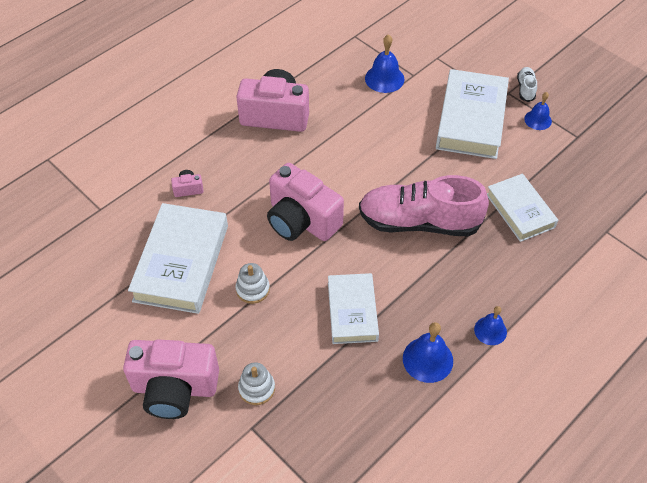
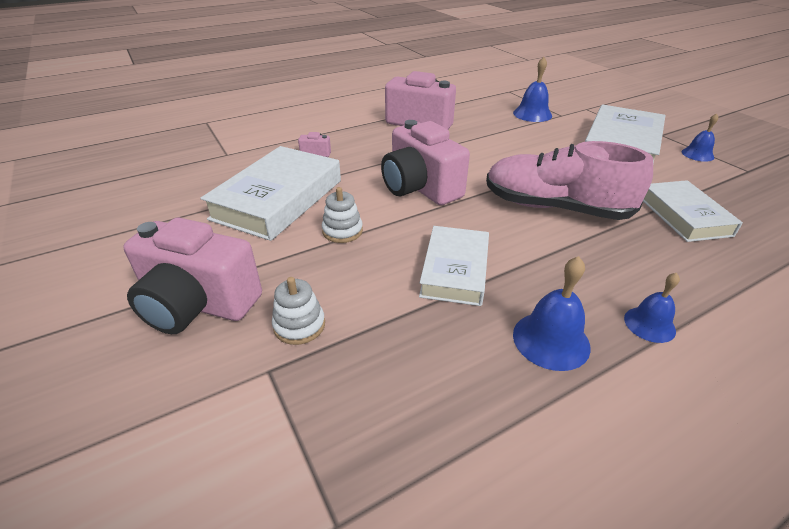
camera: 15 degrees right, 15 degrees down
white shoe [517,67,537,102] -> none

